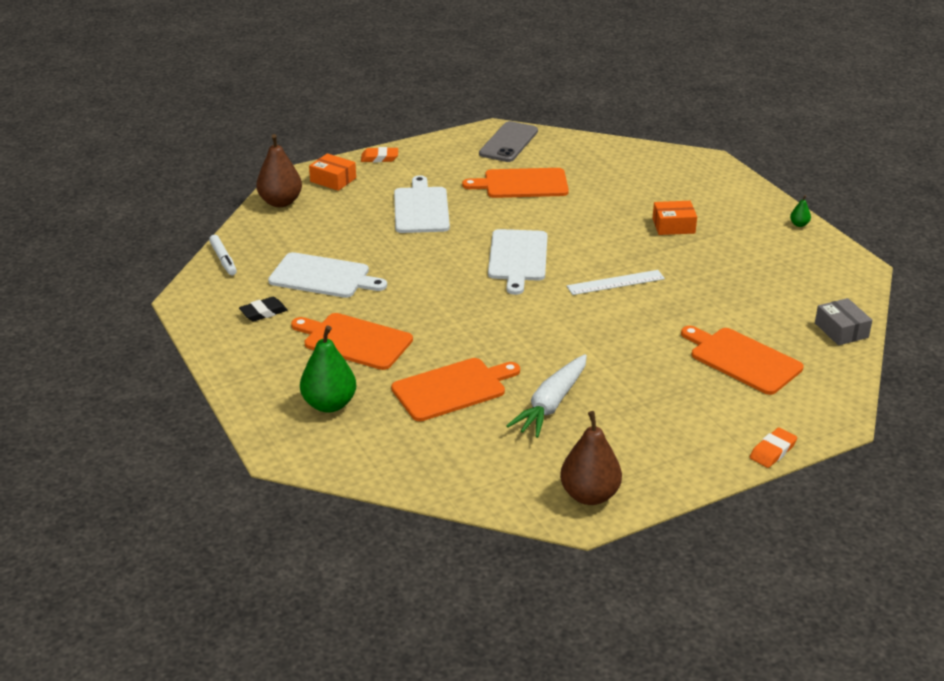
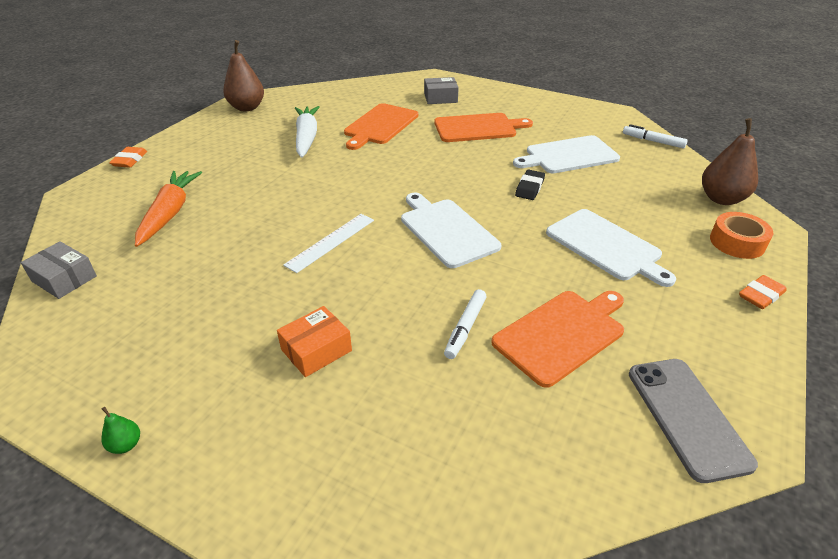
camera: 145 degrees right, 5 degrees up
black eraser [239,297,288,321] -> black eraser moved to [515,170,545,200]
green pear [300,325,356,413] -> grey box [424,77,459,104]
orange box [309,153,356,191] -> orange tape [710,212,773,259]
orange cutting board [681,326,804,395] -> orange carrot [135,171,202,247]
none -> white marker [444,289,487,359]

